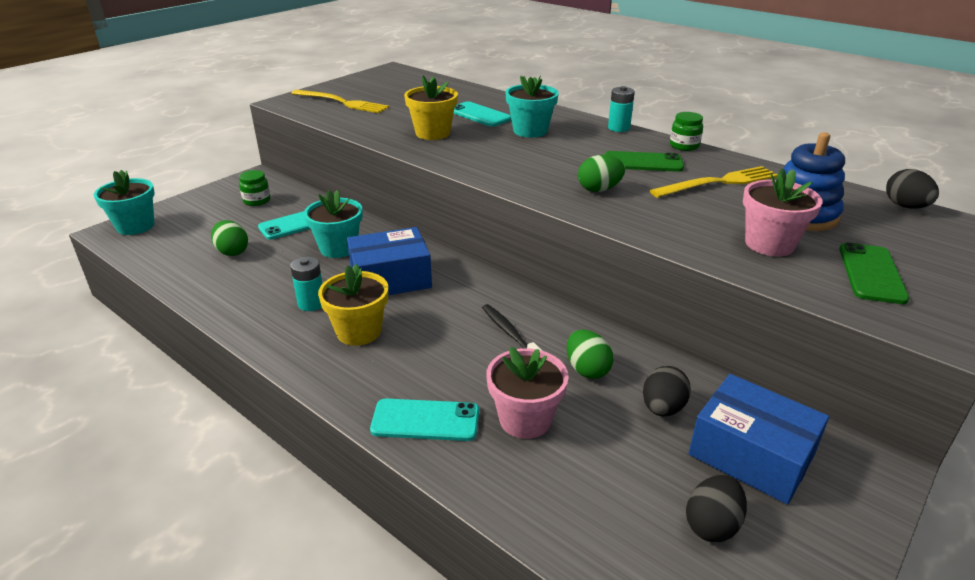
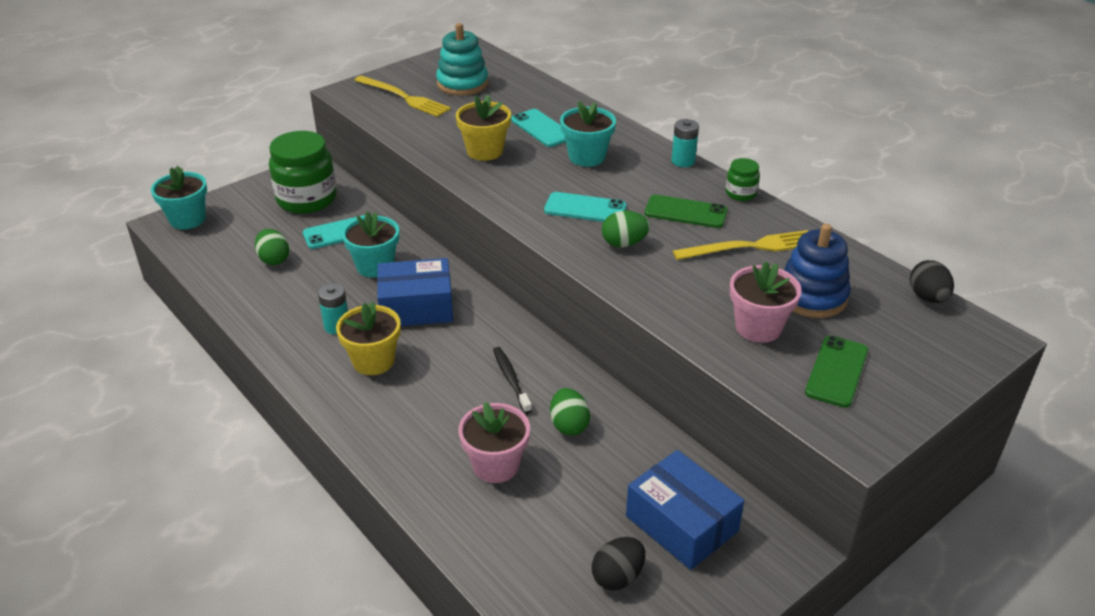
camera: 10 degrees right, 5 degrees up
green jar [239,170,270,206] -> green jar [269,131,337,214], size x2.18
turquoise phone [370,399,479,441] -> turquoise phone moved to [544,192,627,222]
black egg [643,366,691,416] -> none
none -> turquoise stacking toy [436,23,488,96]

